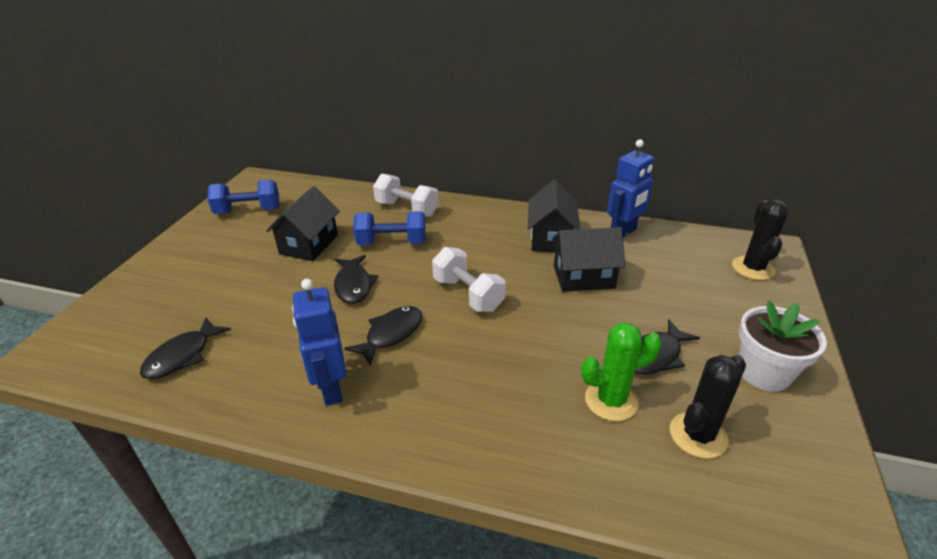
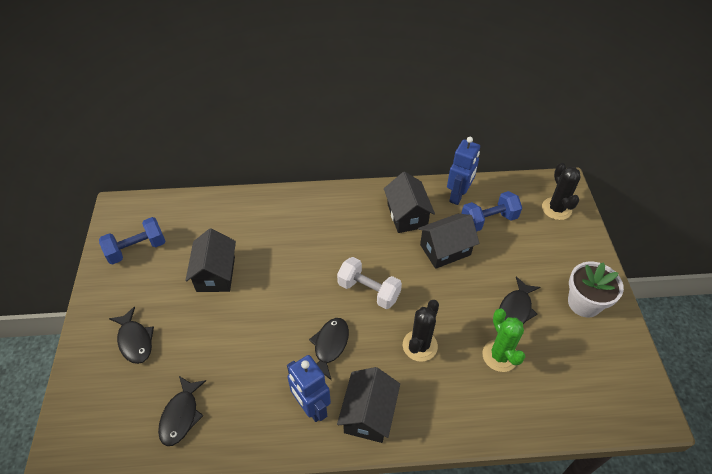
camera: 20 degrees left, 15 degrees up
black fish [334,255,378,304] -> black fish moved to [109,306,154,364]
blue dumbbell [353,211,425,245] -> blue dumbbell moved to [461,191,522,232]
white dumbbell [373,174,439,217] -> none
green cactus [581,322,662,421] -> green cactus turned 75 degrees counterclockwise [482,309,525,372]
black cactus [670,355,746,459] -> black cactus moved to [403,300,439,362]
none -> black house [337,367,400,443]

